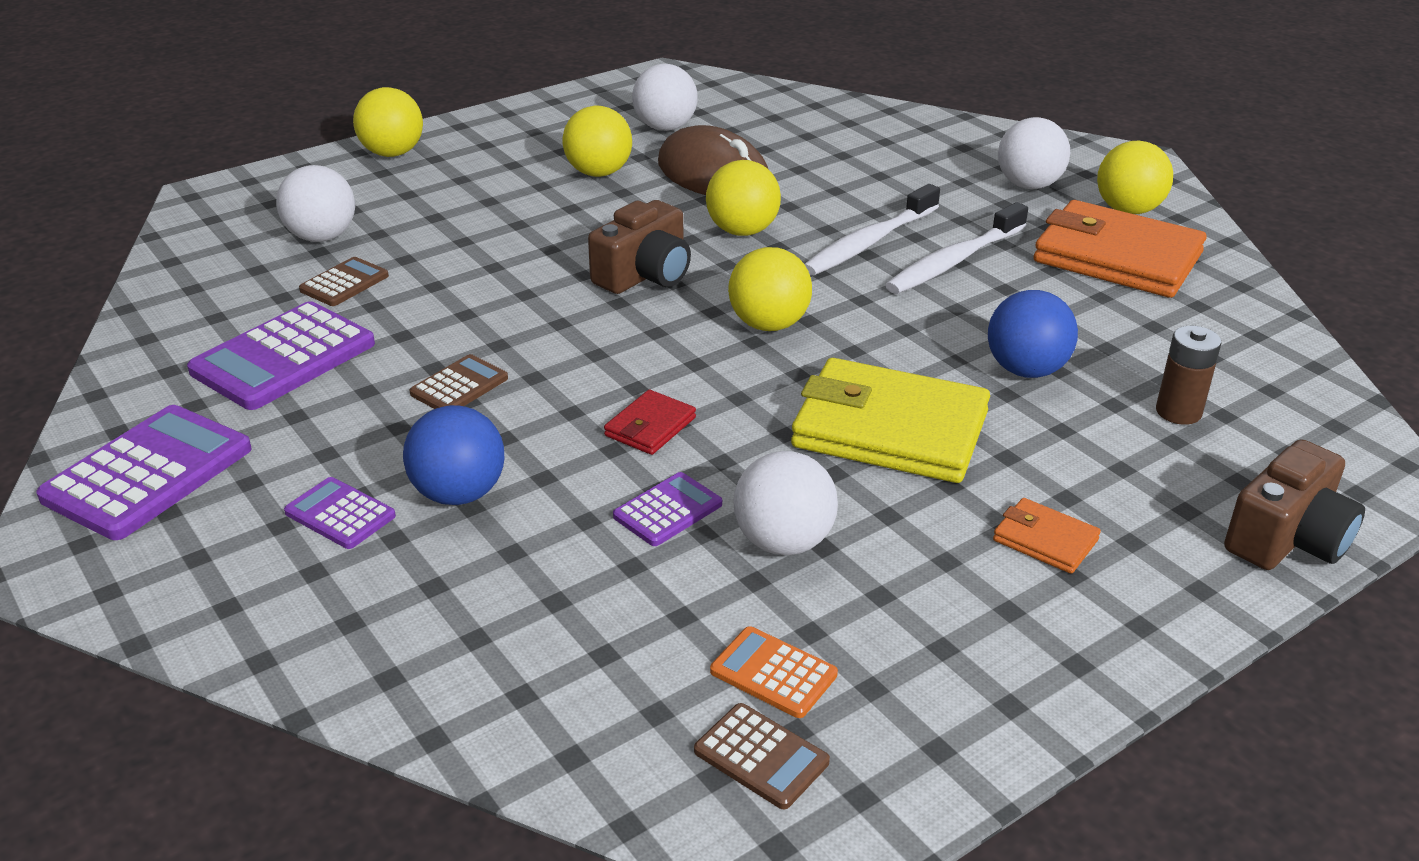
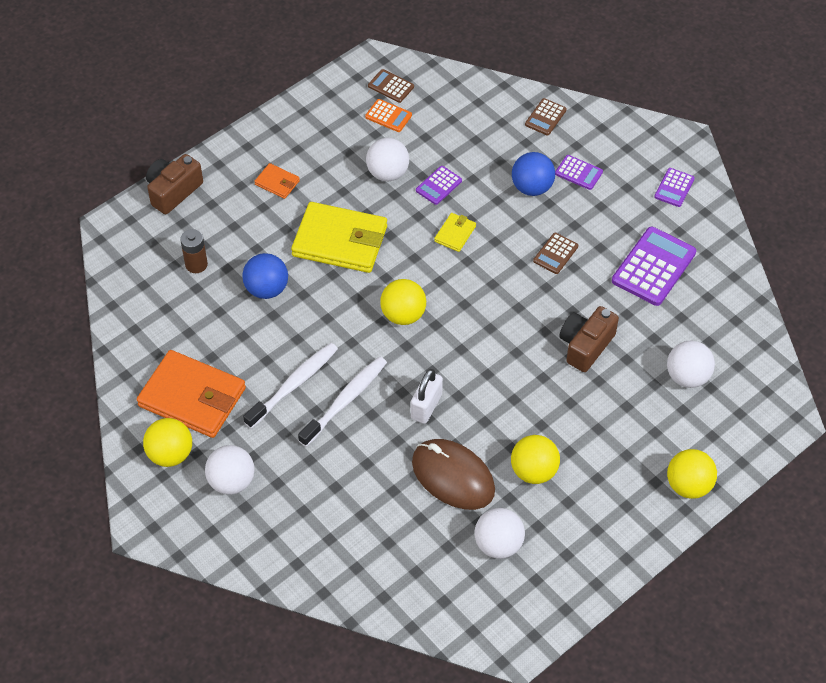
camera: 175 degrees right, 20 degrees up
purple calculator [36,405,252,540] -> purple calculator [654,168,695,207], size x0.53
brown calculator [299,257,389,306] -> brown calculator moved to [525,98,566,135]
brown camera [588,200,691,294] -> brown camera moved to [559,306,619,372]
red wallet [604,390,696,455] -> yellow wallet [434,213,476,252]
yellow ball [706,160,781,236] -> white padlock [411,369,443,424]

